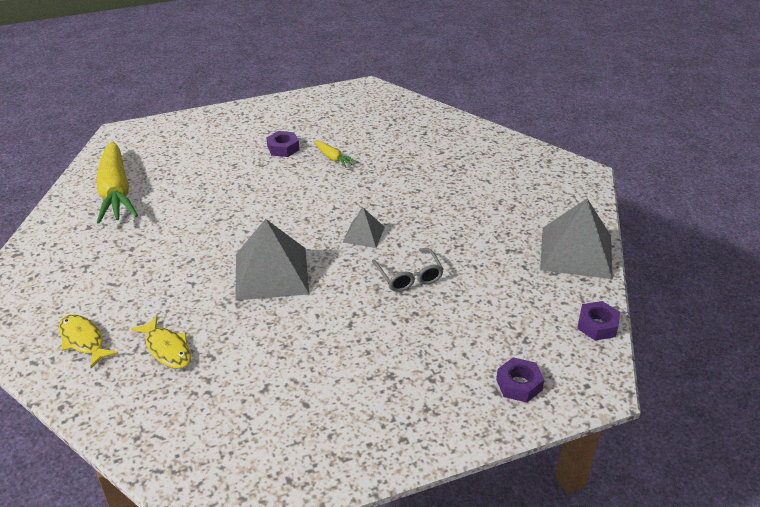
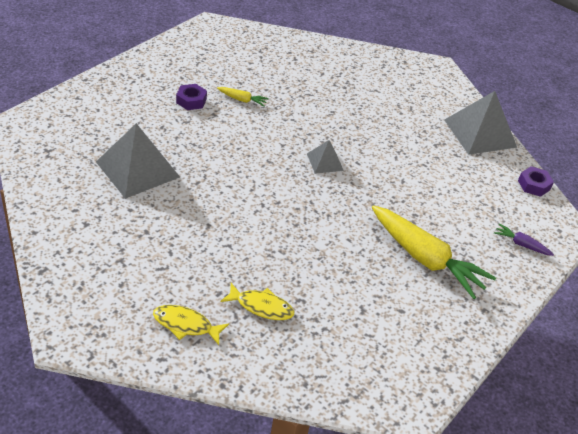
camera: 35 degrees left, 5 degrees up
yellow carrot [96,141,138,224] -> yellow carrot moved to [372,205,496,299]
grey pyramid [235,219,309,301] -> grey pyramid moved to [96,123,180,199]
grey glasses [372,248,444,292] -> none
purple nut [496,357,544,403] -> purple carrot [494,224,554,256]

